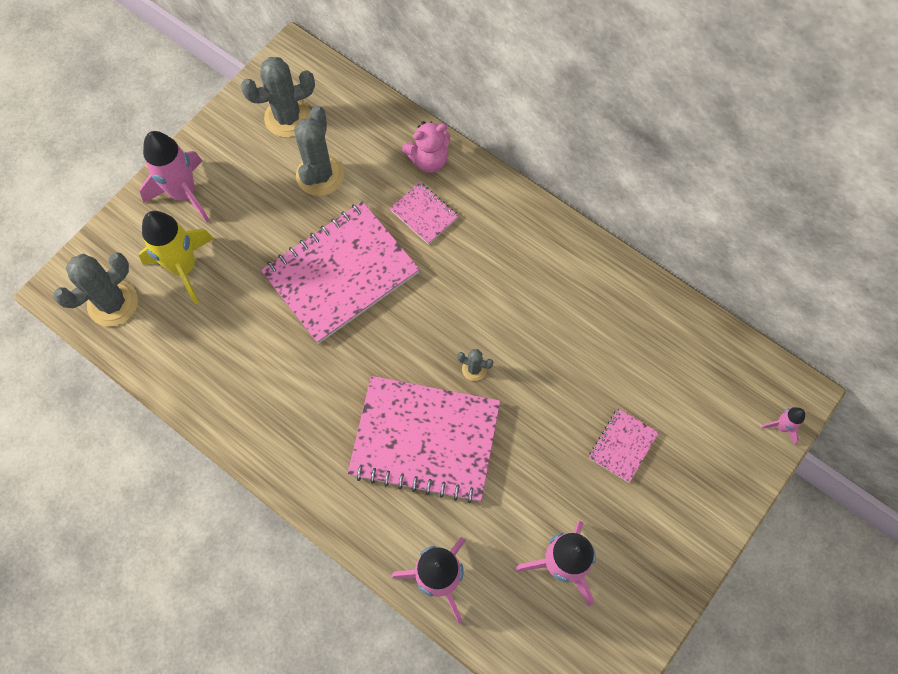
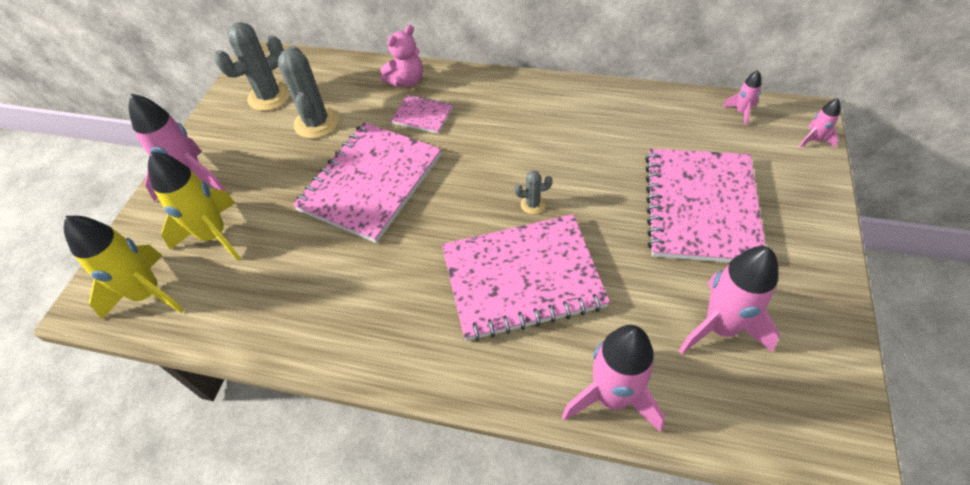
camera: 20 degrees left, 15 degrees down
grey cactus [53,252,138,327] -> yellow rocket [64,216,184,319]
pink notebook [589,408,659,483] -> pink notebook [645,148,766,263], size x2.21
none -> pink rocket [723,70,761,126]

